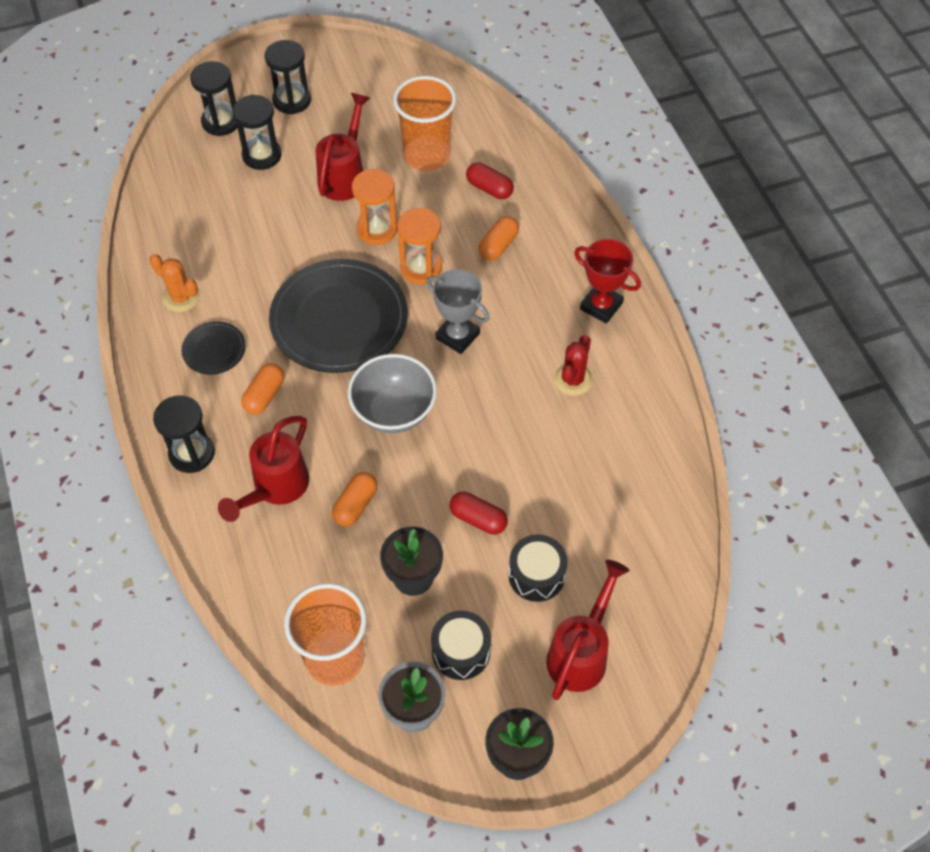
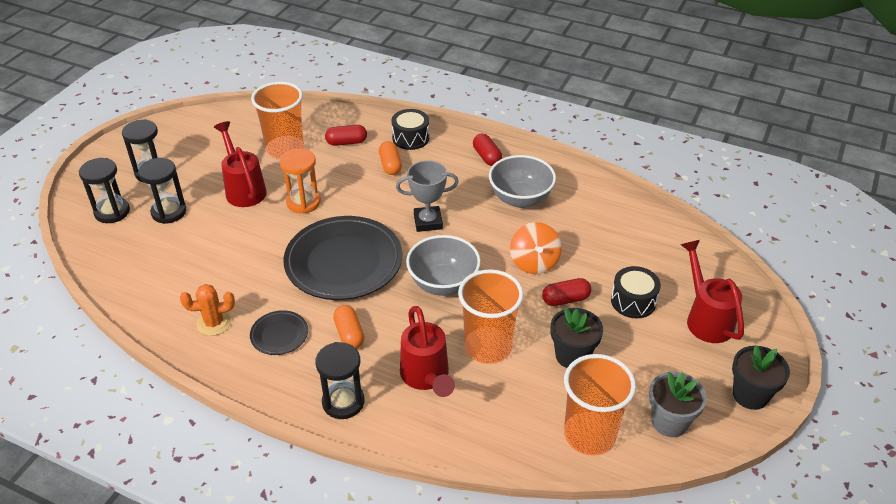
camera: 45 degrees left, 15 degrees down
orange capsule [332,472,378,526] -> orange cup [458,269,524,364]
orange hourglass [397,208,442,284] -> none
black drum [431,610,491,680] -> black drum moved to [391,109,429,150]
red cactus [554,335,593,396] -> grey bowl [489,155,556,208]
red trophy [574,239,641,324] -> red capsule [473,134,502,166]
none -> orange spinning top [510,222,562,274]

